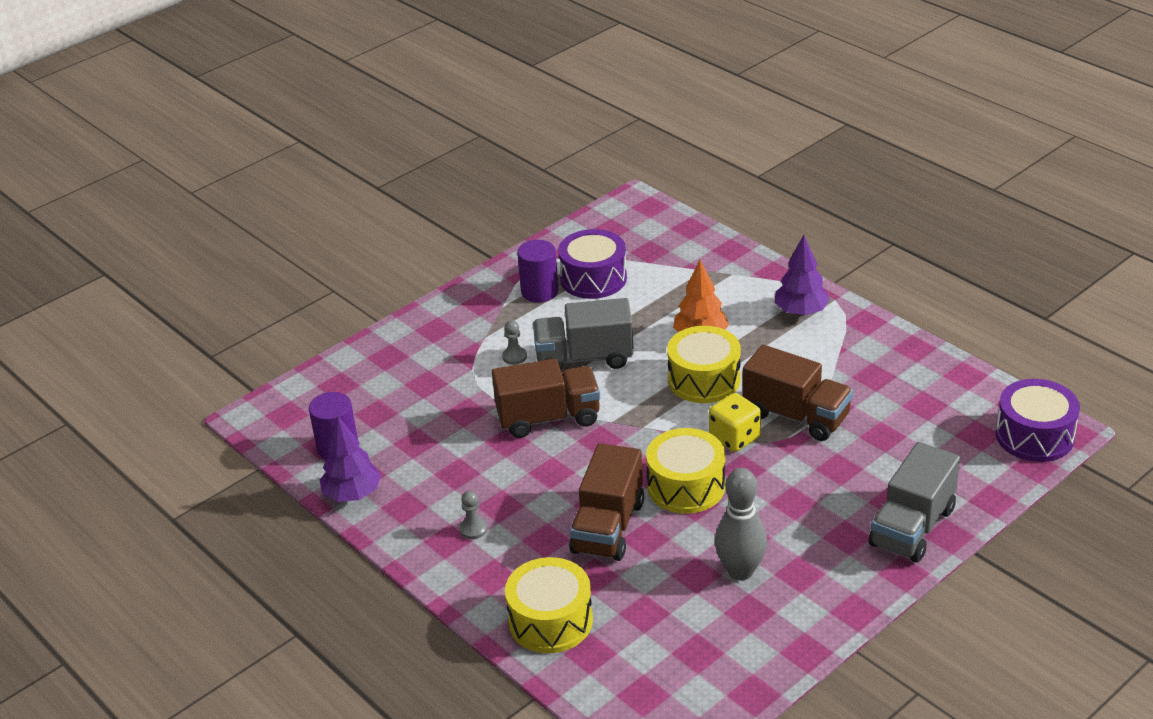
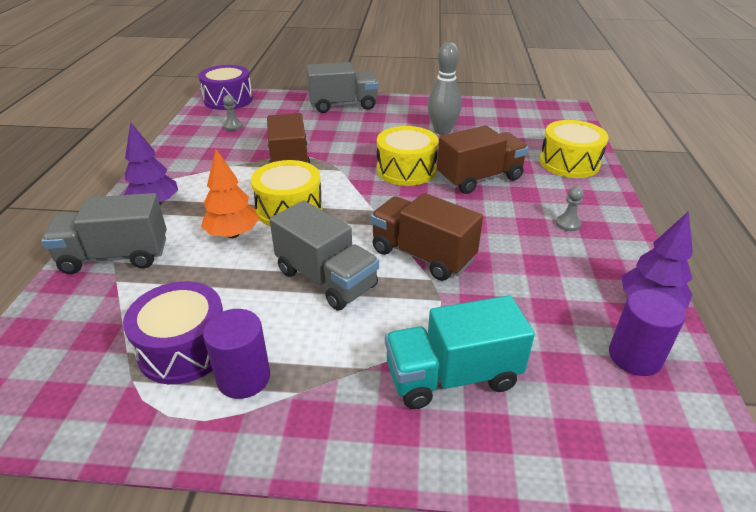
camera: 135 degrees left, 0 degrees up
grey pawn [502,320,527,365] -> grey pawn moved to [223,95,243,131]
yellow dice [709,393,761,452] -> none
none -> grey truck [41,193,167,274]
none -> turquoise truck [385,295,535,409]

